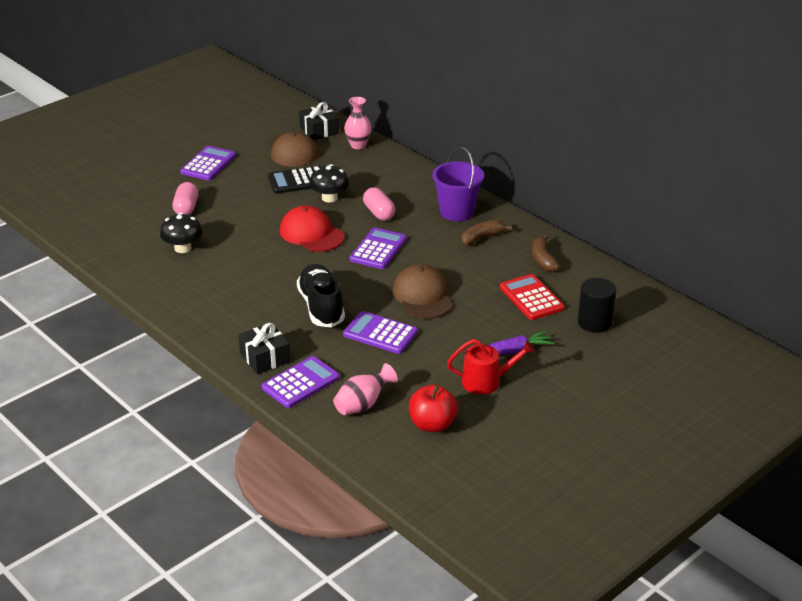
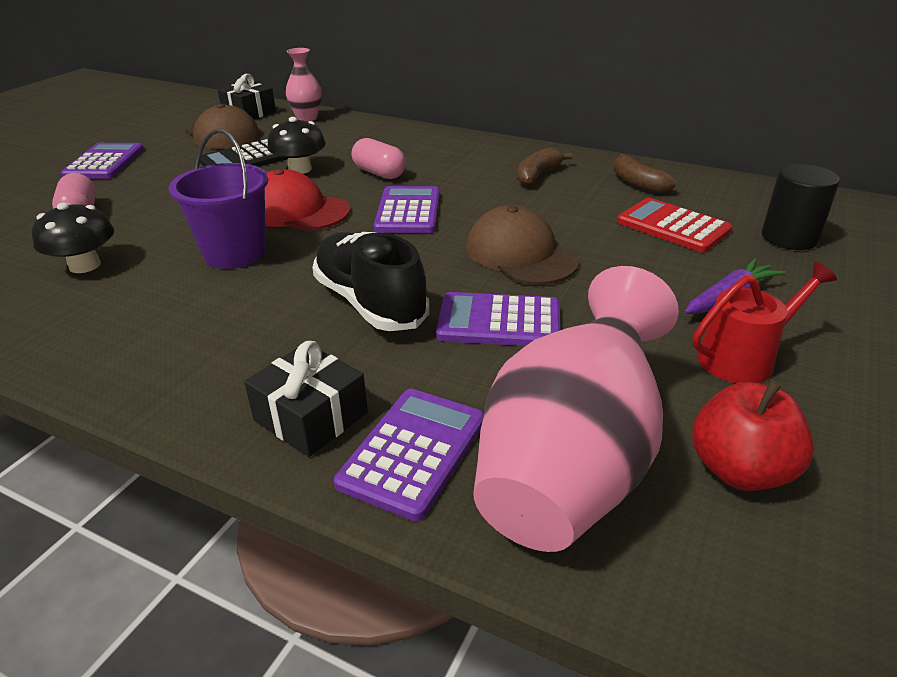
camera: 20 degrees left, 0 degrees up
pink vase [333,363,398,415] -> pink vase [473,266,679,552], size x2.02
purple bucket [432,147,484,221] -> purple bucket moved to [169,128,268,269]

